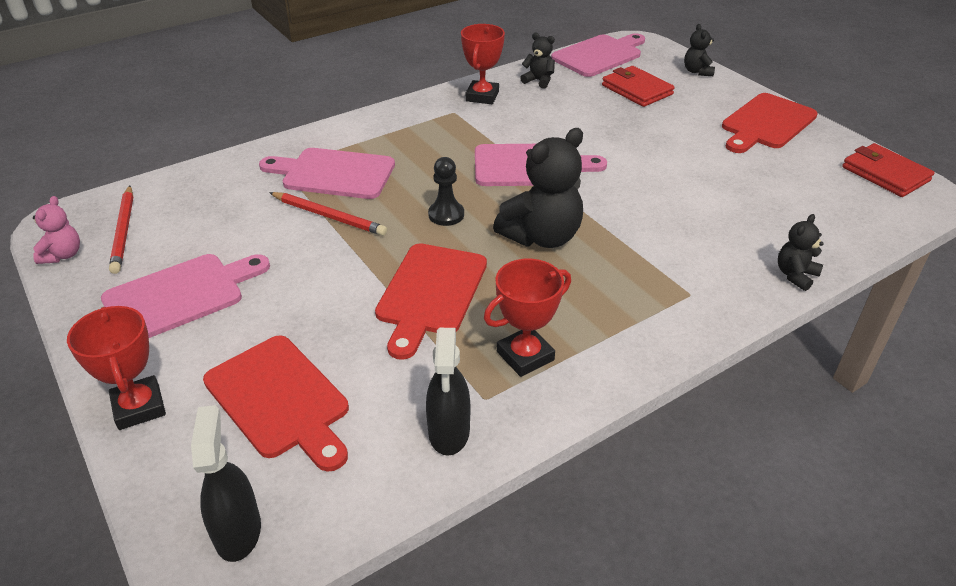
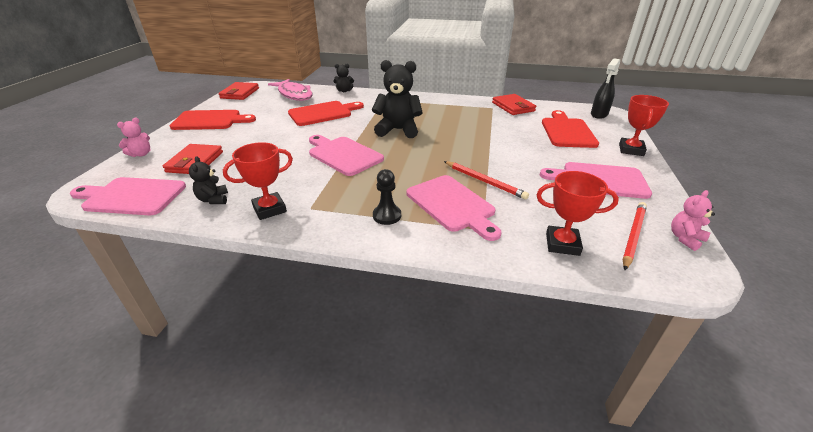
camera: 135 degrees left, 5 degrees down
red pencil [269,192,387,236] -> red pencil turned 150 degrees clockwise [444,161,529,200]
red cutting board [375,243,487,360] -> red cutting board moved to [288,101,364,126]
black spray bottle [426,328,470,456] -> red wallet [492,94,536,115]
black pawn [428,157,464,226] -> black pawn moved to [373,169,401,225]
red trophy [484,259,571,377] -> red trophy moved to [536,171,619,256]
black teddy bear [684,24,715,76] -> pink teddy bear [117,118,150,157]
none -> pink fish [268,79,312,101]

